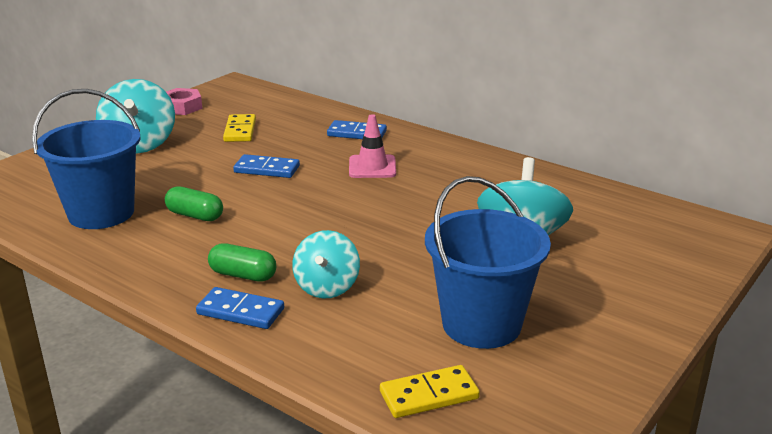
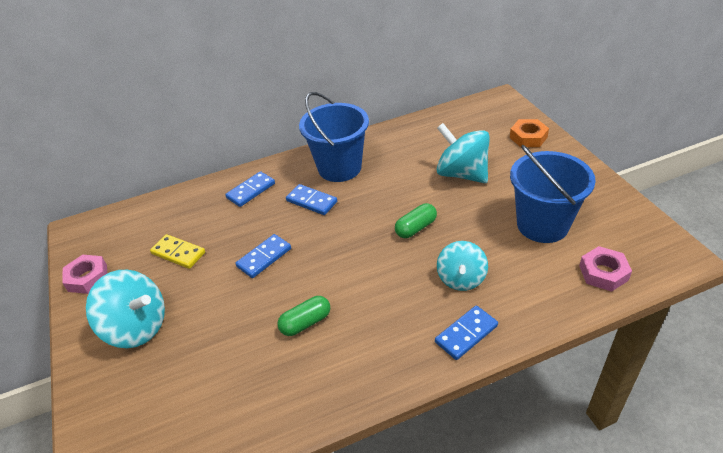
camera: 55 degrees left, 15 degrees up
blue bucket [32,89,140,229] -> blue bucket moved to [299,92,369,182]
green capsule [208,243,276,282] -> green capsule moved to [395,203,437,238]
turquoise spinning top [292,230,360,298] -> turquoise spinning top turned 60 degrees clockwise [437,241,488,291]
pink traffic cone [349,114,396,178] -> blue domino [286,184,337,215]
yellow domino [380,365,480,418] -> pink nut [579,246,632,292]
none -> orange nut [510,119,549,147]

